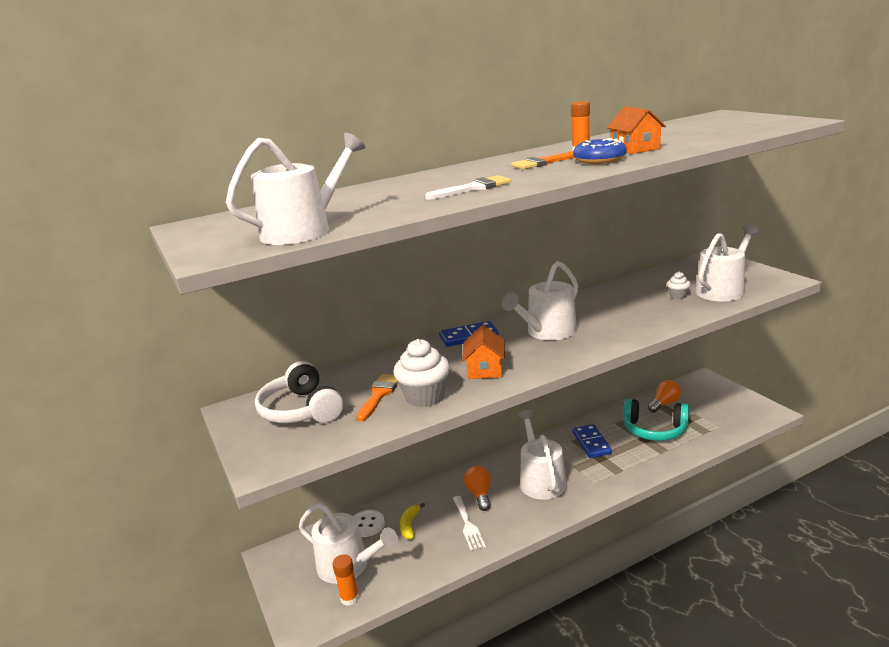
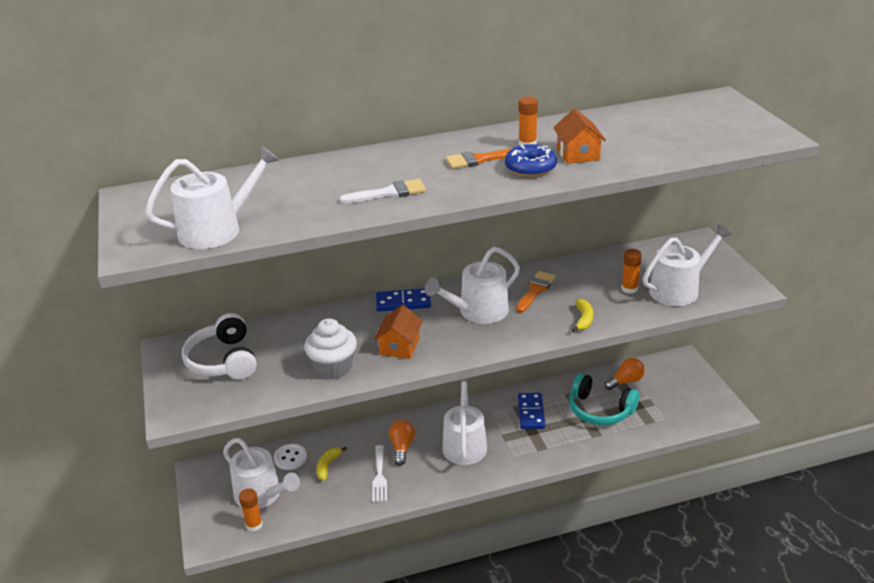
camera: 10 degrees right, 10 degrees up
orange brush [356,374,398,421] -> orange brush moved to [516,271,556,312]
white cupcake [667,272,691,299] -> orange glue stick [621,249,642,294]
none -> yellow banana [572,299,594,332]

